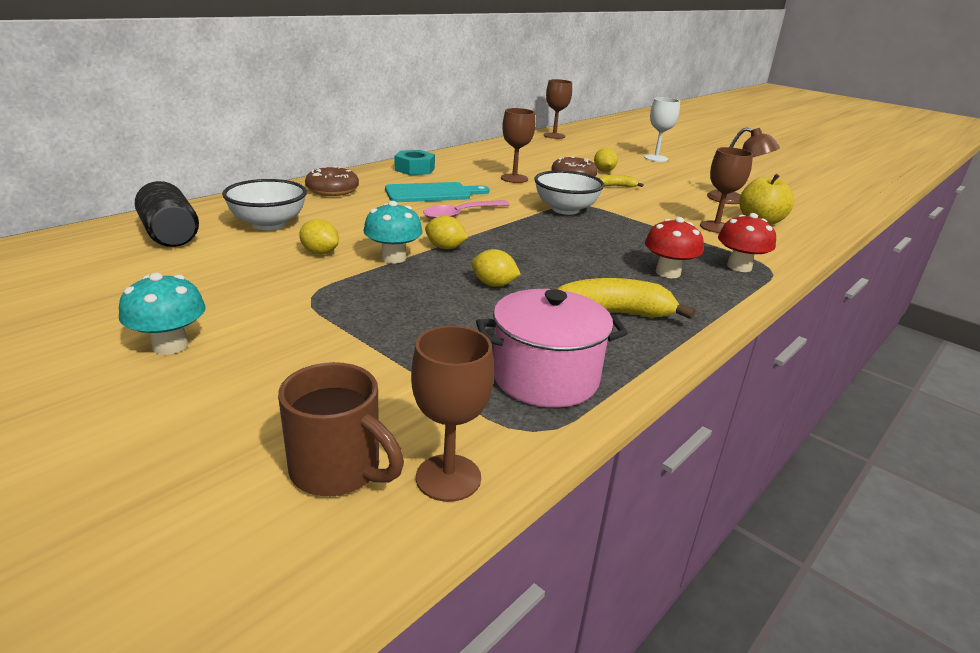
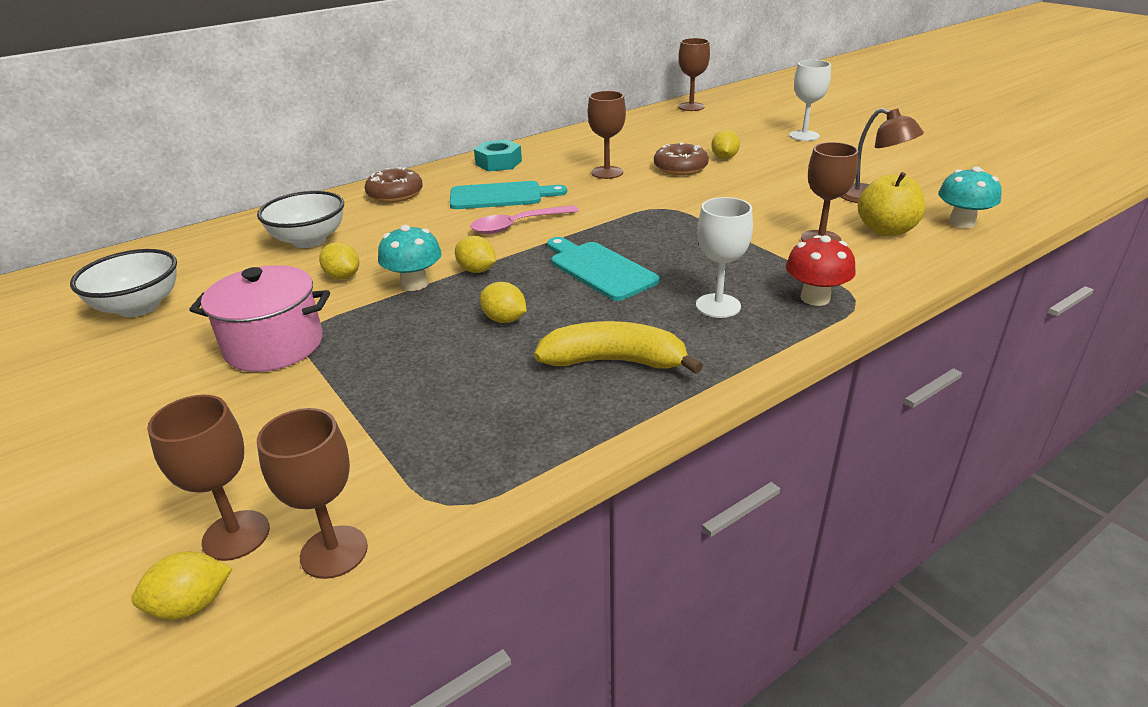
camera: 15 degrees right, 5 degrees up
turquoise mushroom [119,273,206,355] -> turquoise mushroom moved to [938,166,1002,228]
black can [135,181,199,247] -> none
brown mug [278,362,404,496] -> brown goblet [147,395,270,561]
pink pot [476,289,628,408] -> pink pot moved to [189,265,330,372]
white bowl [534,170,604,215] -> white bowl moved to [70,249,177,317]
yellow banana [599,175,644,187] -> none
red mushroom [645,217,704,278] -> white goblet [696,197,753,318]
none -> yellow lemon [131,552,232,620]
none -> turquoise cutting board [547,237,660,301]

